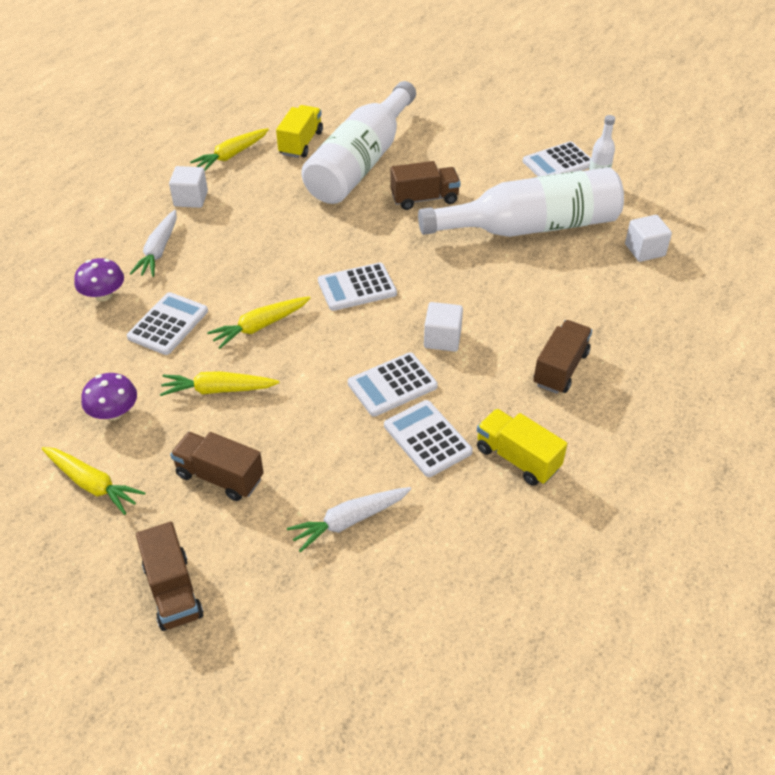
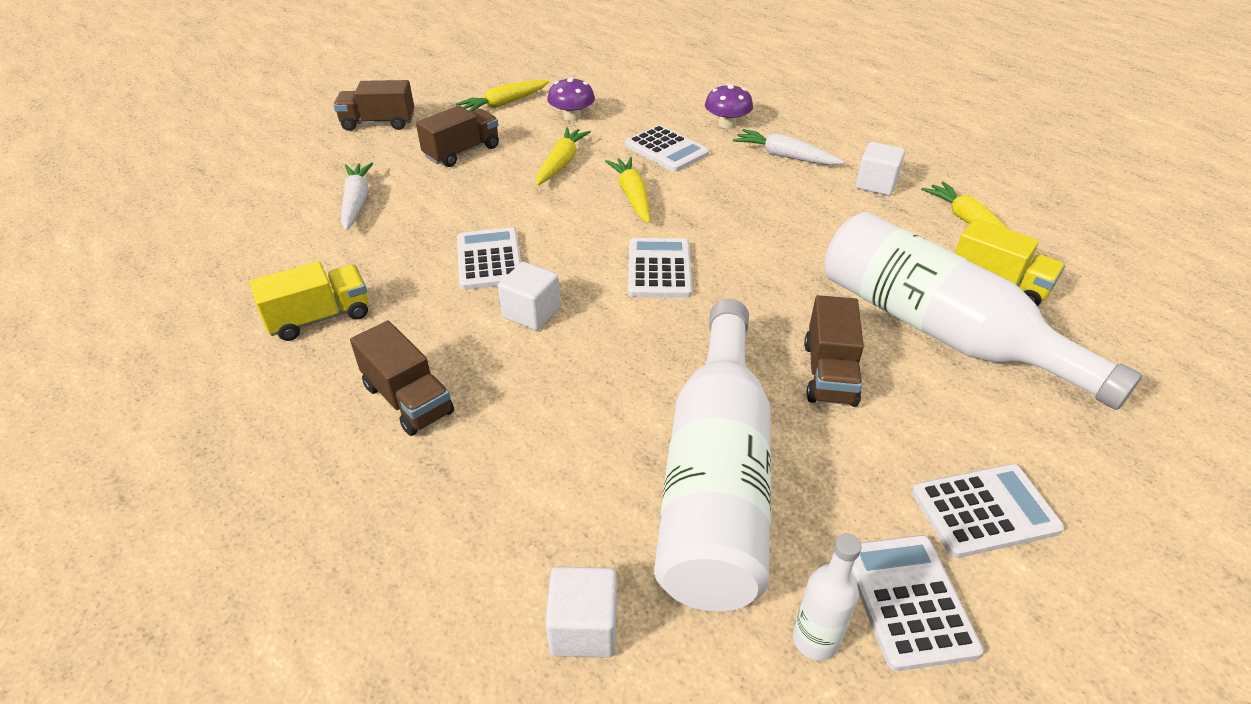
camera: 110 degrees right, 5 degrees down
white calculator [384,400,473,477] -> white calculator moved to [911,464,1064,558]

